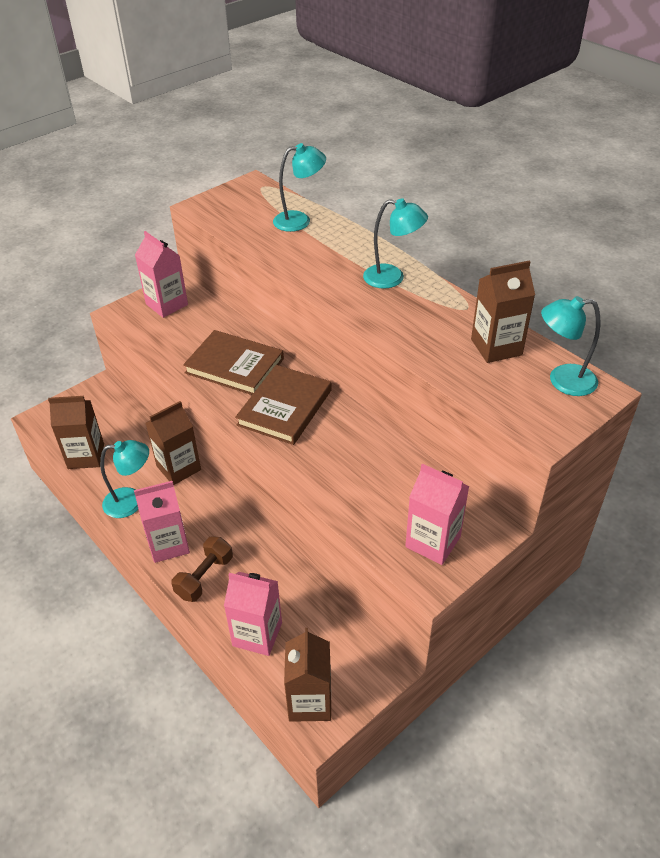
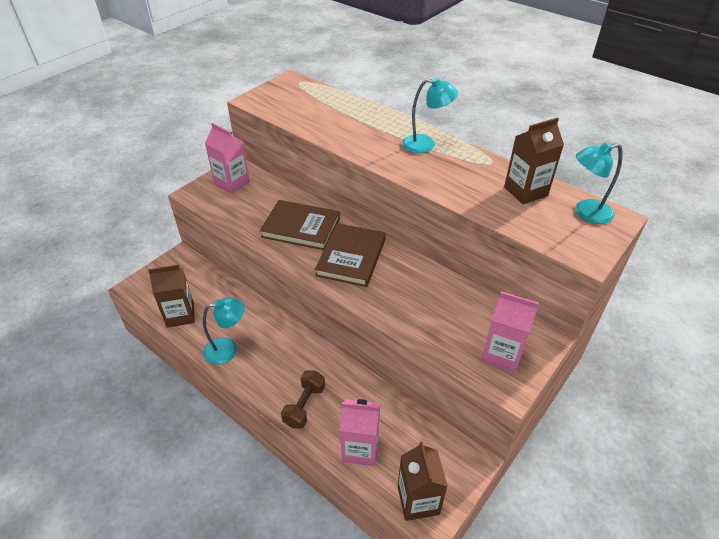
camera: 10 degrees left, 0 degrees up
pink carton [134,481,190,563] -> none
brown carton [146,401,201,485] -> none
turquoise lamp [273,143,326,232] -> none

